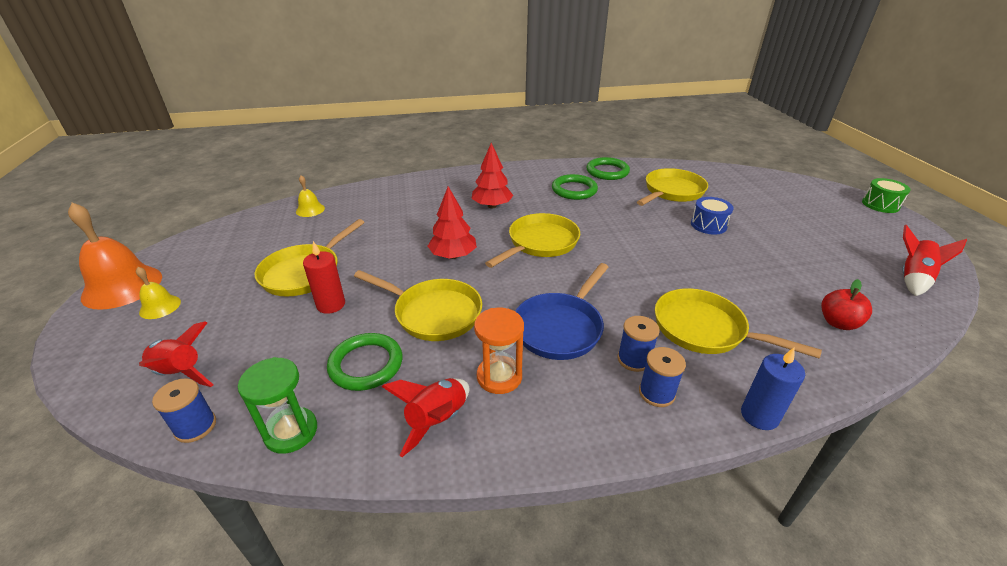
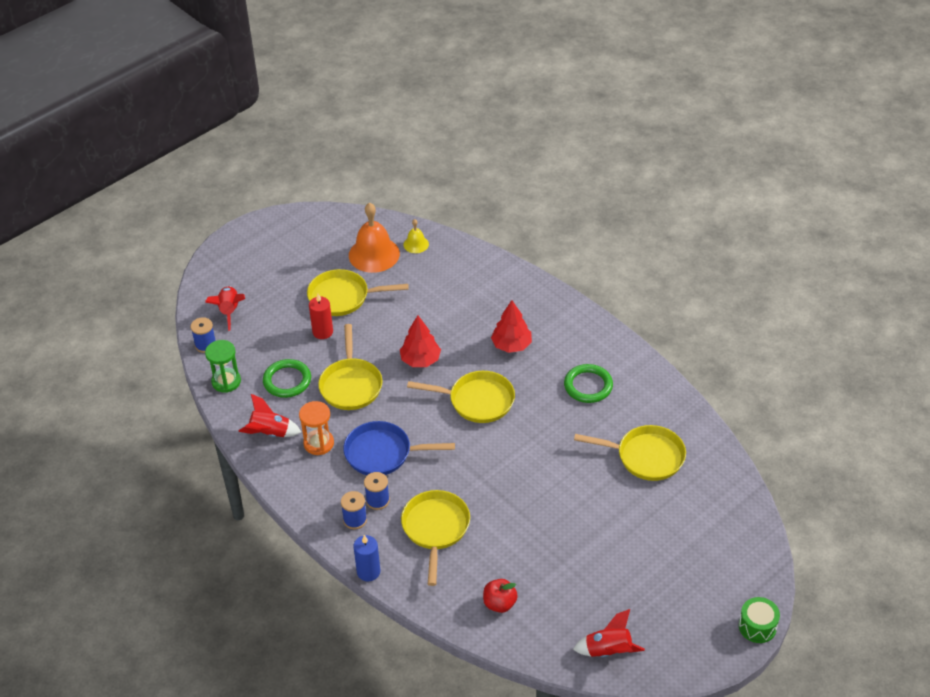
camera: 60 degrees right, 10 degrees up
orange bell [68,203,162,310] -> orange bell moved to [349,203,400,273]
yellow bell [136,267,181,319] -> none
green ring [586,157,630,180] -> none
blue drum [691,197,733,235] -> none

